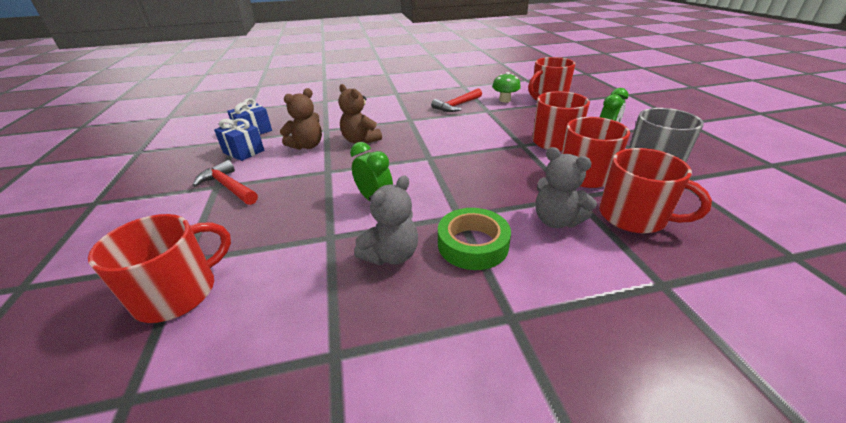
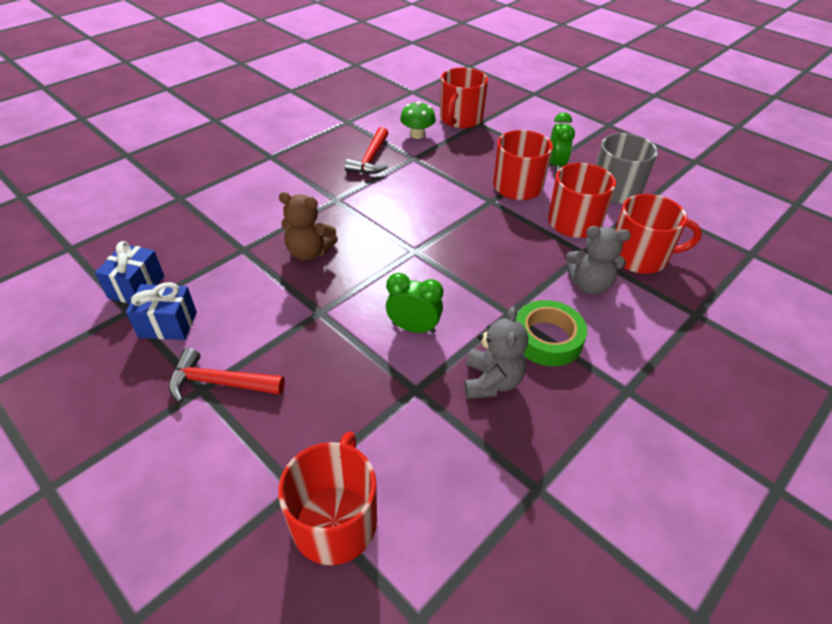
camera: 35 degrees left, 10 degrees up
brown teddy bear [280,88,322,150] -> none

